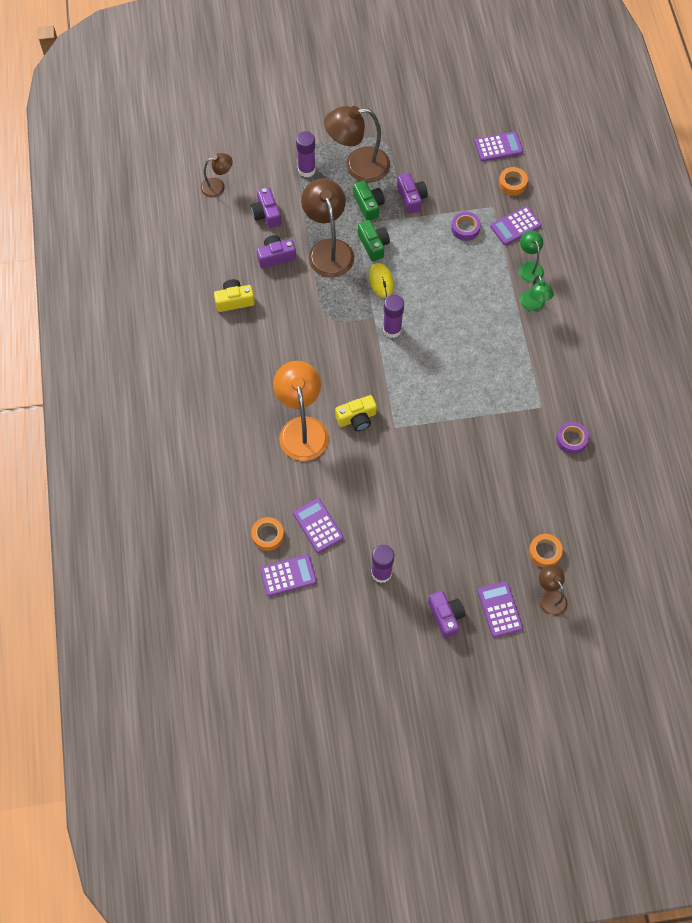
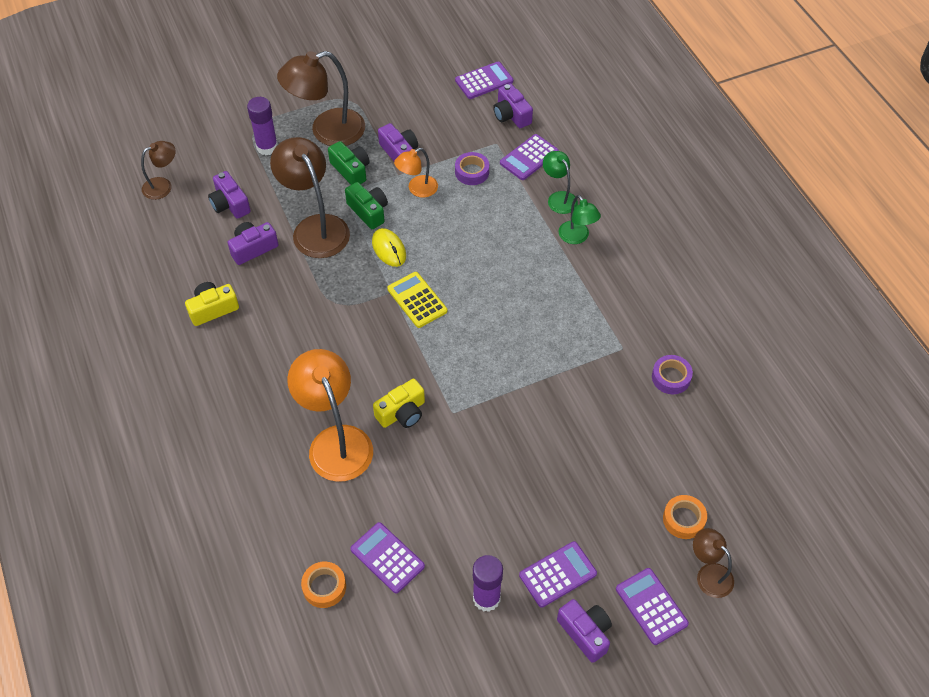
camera: 15 degrees left, 10 degrees down
purple calculator [260,554,317,597] -> purple calculator moved to [519,541,597,608]
purple glue stick [383,294,404,338] -> yellow calculator [387,272,447,328]
orange tape [499,167,528,196] -> purple camera [493,83,533,128]
none -> orange lamp [394,148,438,198]

